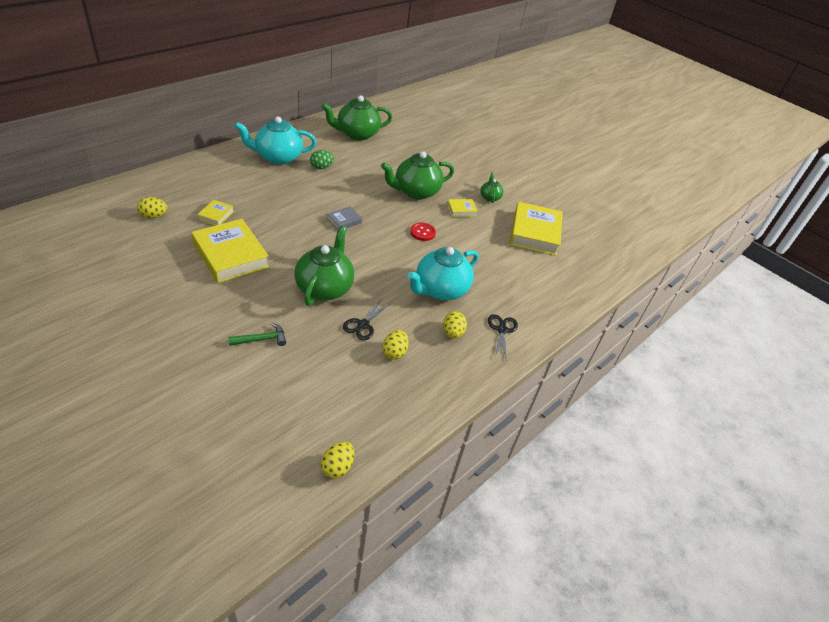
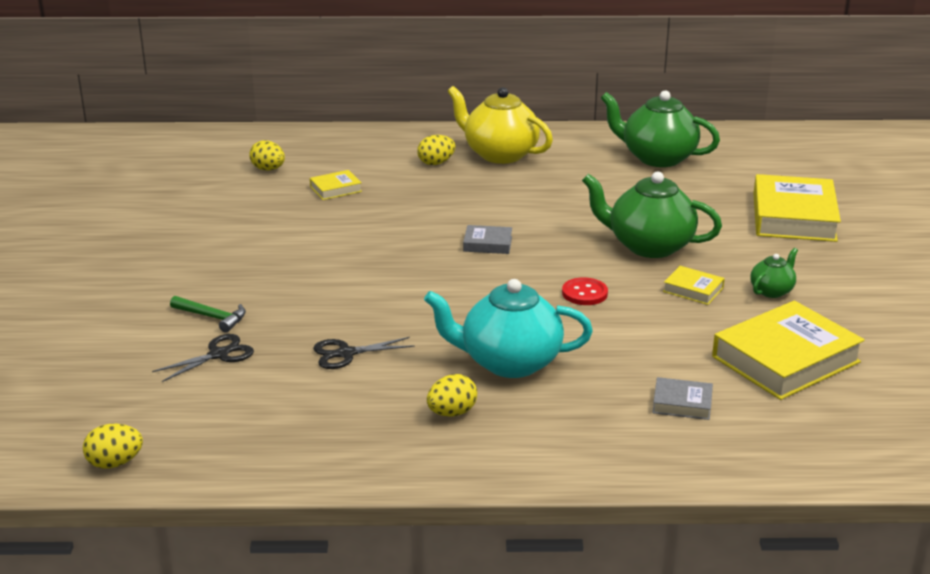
camera: 50 degrees right, 15 degrees down
yellow book [191,219,269,283] -> yellow book moved to [753,174,841,242]
turquoise teapot [235,117,316,165] -> yellow teapot [447,86,553,164]
green teapot [294,226,354,306] -> none
green egg [310,150,334,169] -> none
yellow egg [382,330,409,360] -> yellow egg moved to [417,135,455,165]
black scissors [488,314,518,361] -> black scissors moved to [152,334,254,382]
none -> grey book [653,377,713,420]

